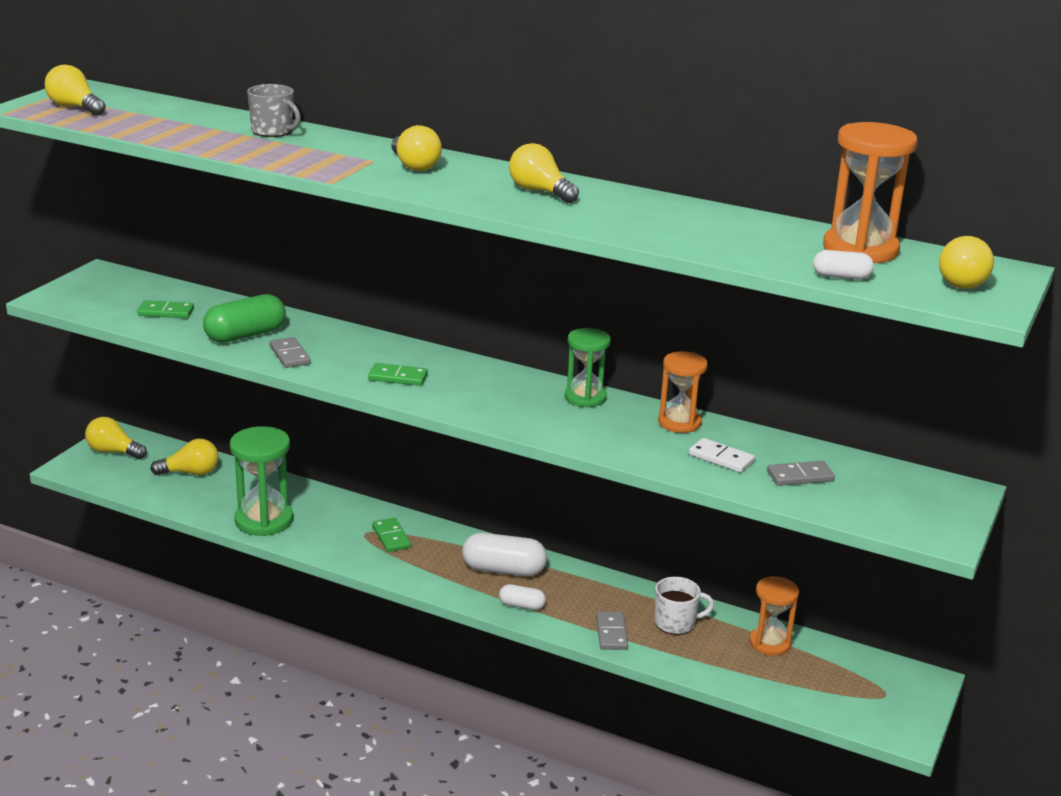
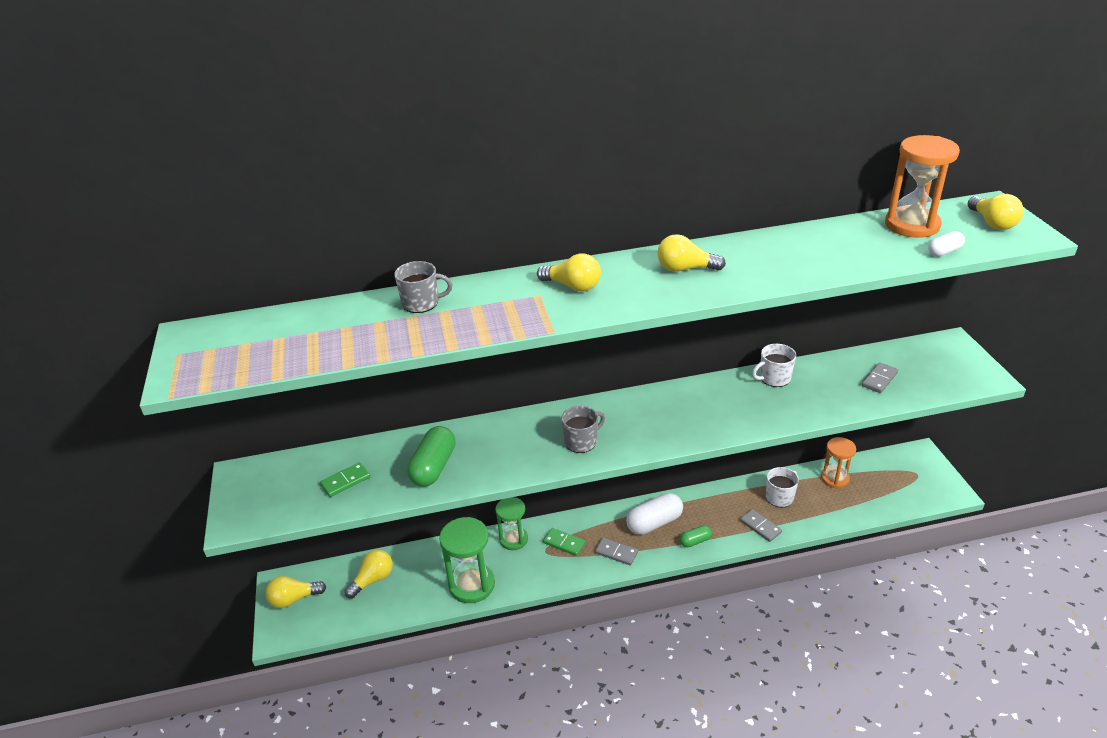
camera: 35 degrees left, 10 degrees up
yellow light bulb [45,64,106,116] -> none
grey domino [270,337,311,368] -> grey domino moved to [595,538,638,566]
green domino [368,363,428,386] -> grey mug [561,406,605,453]
white capsule [499,584,546,610] -> green capsule [680,525,712,547]
green hourglass [565,328,611,407] -> green hourglass moved to [496,497,528,550]
orange hourglass [658,351,708,433] -> white mug [752,344,796,387]
white domino [689,438,755,473] -> none

